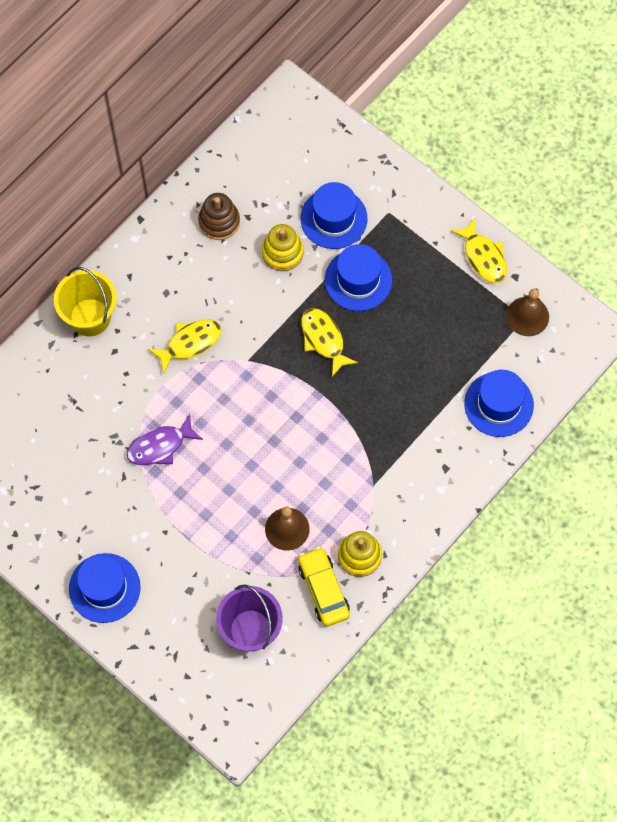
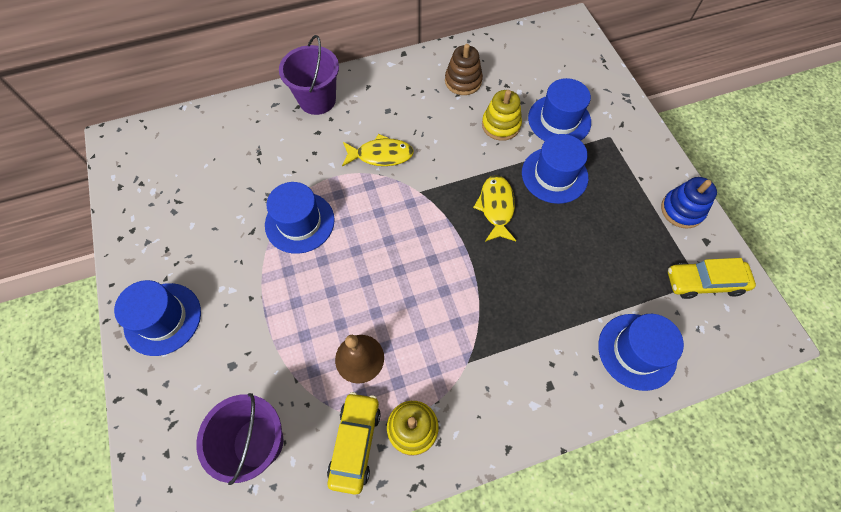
camera: 30 degrees right, 5 degrees down
yellow bucket [54,267,117,336] -> purple bucket [279,35,339,115]
purple fish [127,414,203,465] -> blue hat [265,182,335,254]
yellow fish [450,218,507,283] -> blue stacking toy [661,177,717,229]
brown bell [506,289,549,336] -> yellow car [668,258,756,299]

